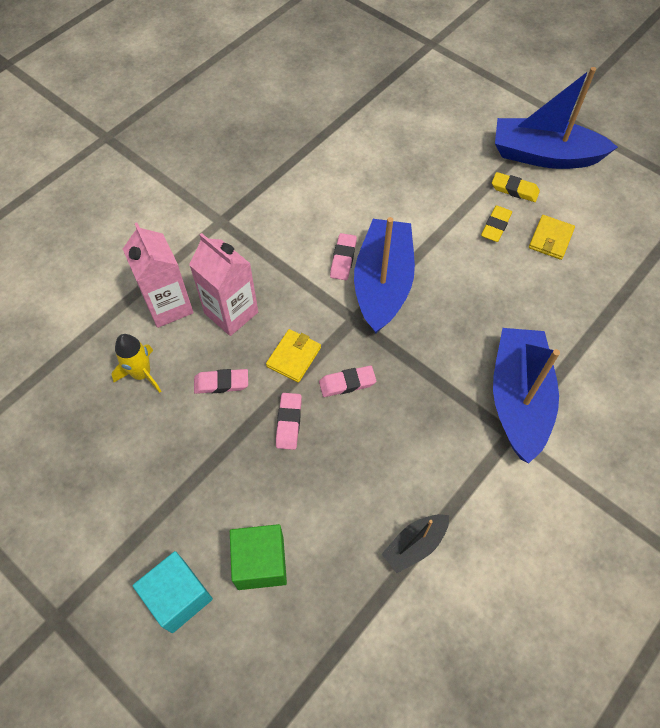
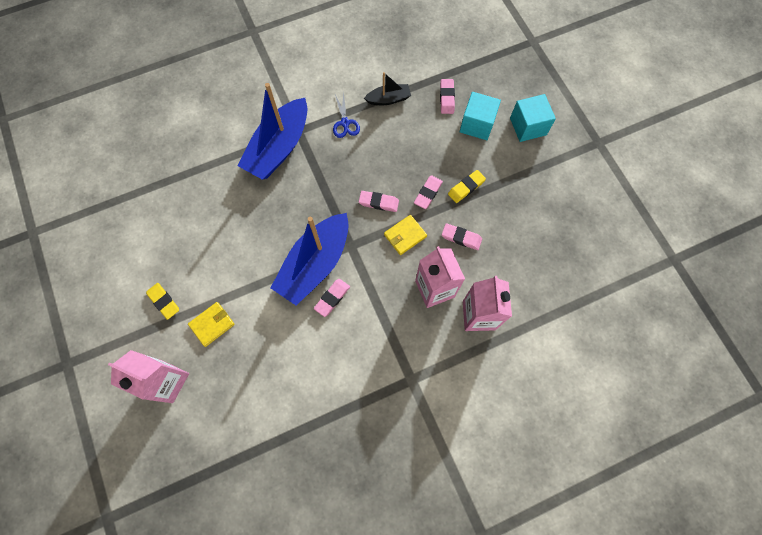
camera: 155 degrees left, 10 degrees up
yellow rocket [111,334,161,393] -> none
green cube [230,524,287,590] -> turquoise cube [460,92,501,140]
yellow eraser [481,205,512,242] -> yellow eraser moved to [448,170,486,203]
blue boat [495,67,618,169] -> none
yellow wallet [529,215,575,260] -> yellow wallet moved to [188,302,235,347]
none -> pink carton [108,350,189,403]
none -> blue scissors [333,91,360,138]
none -> pink eraser [440,79,455,114]

